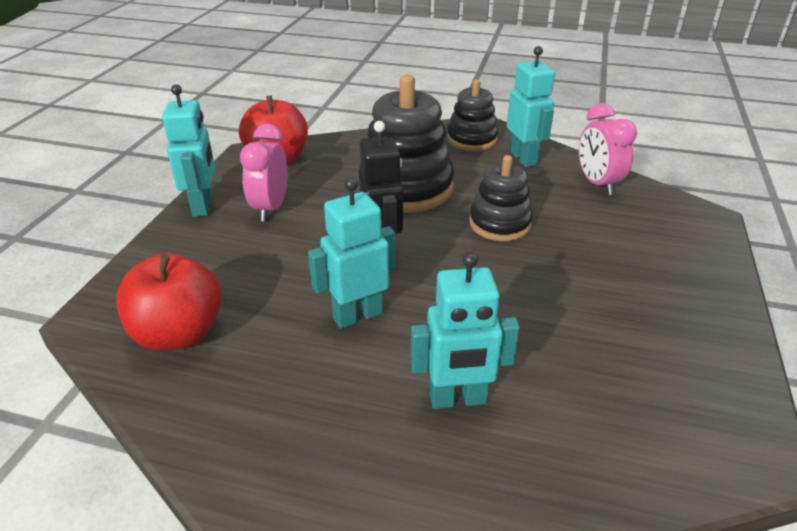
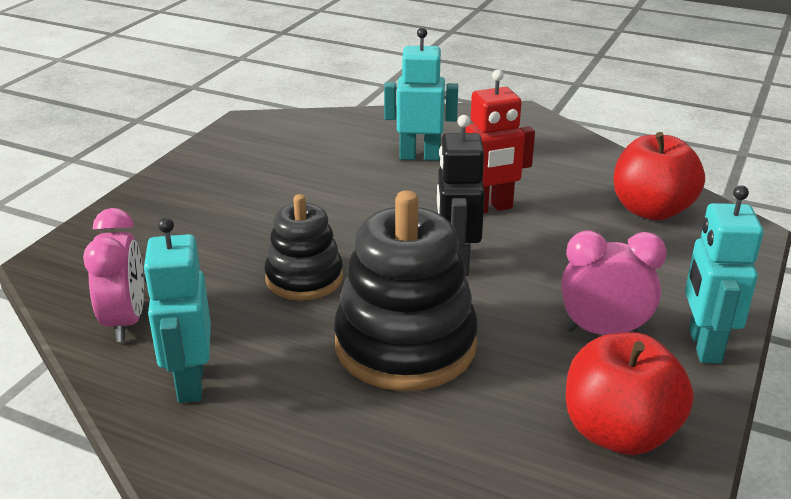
camera: 170 degrees left, 5 degrees down
pink clock [240,124,288,222] -> pink clock turned 105 degrees counterclockwise [561,230,667,335]
turquoise robot [308,178,396,329] -> red robot [465,69,535,213]
black stacking toy [447,79,498,151] -> none

